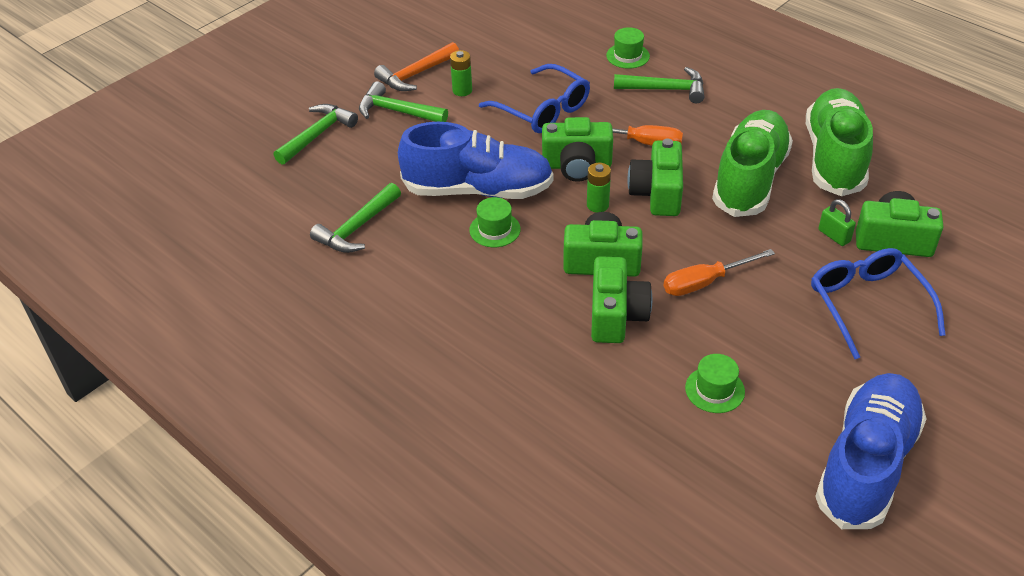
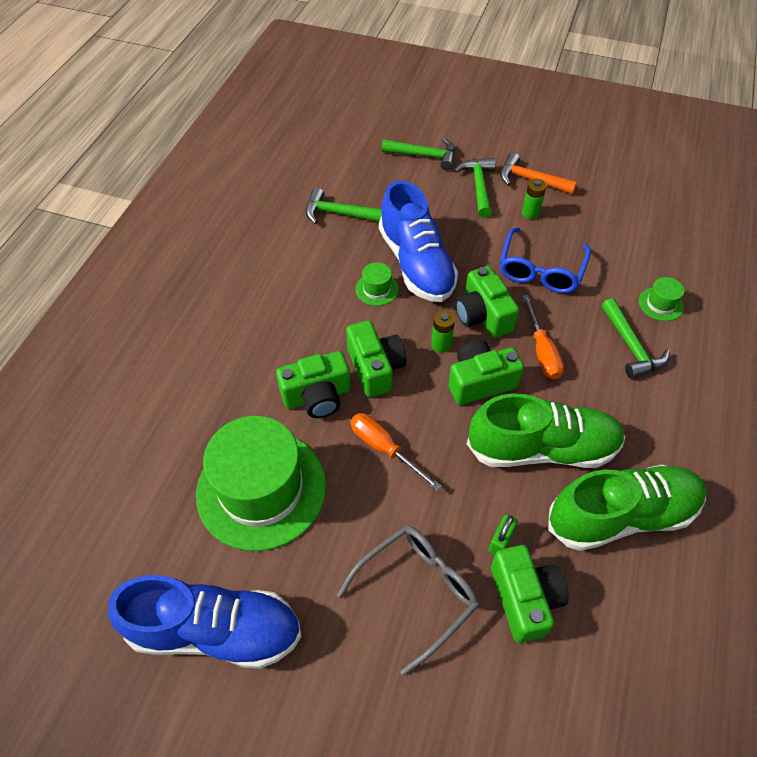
camera: 65 degrees right, 10 degrees up
green hat [685,354,745,413] -> green hat [196,416,326,551], size x2.49
blue glasses [811,248,946,359] -> grey glasses [337,526,479,676]

